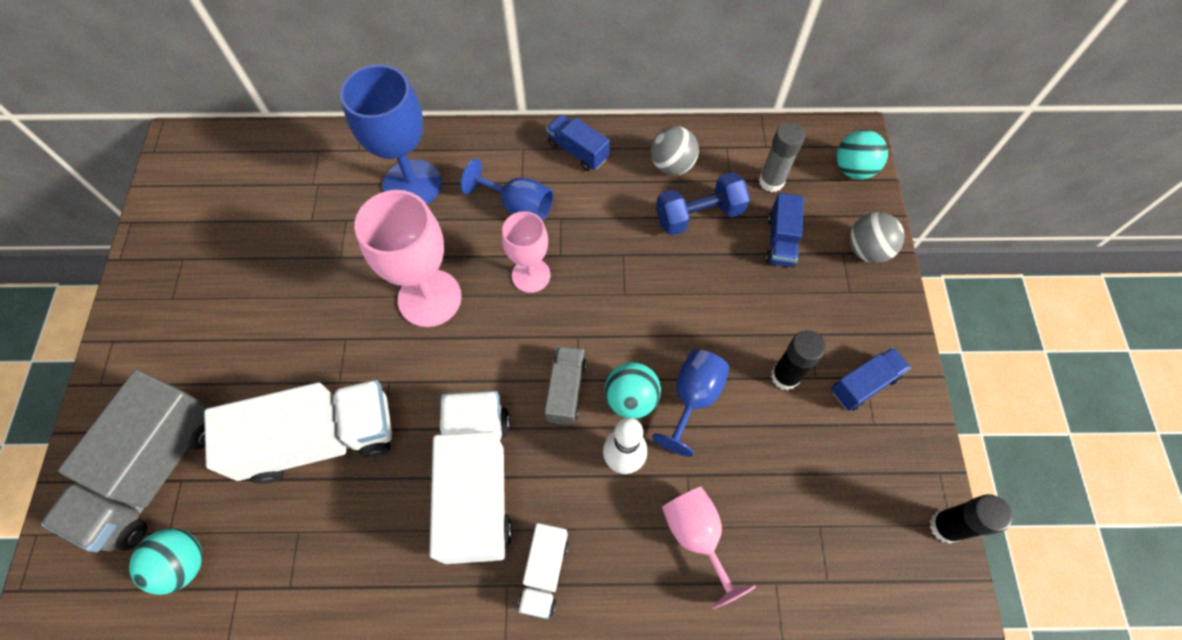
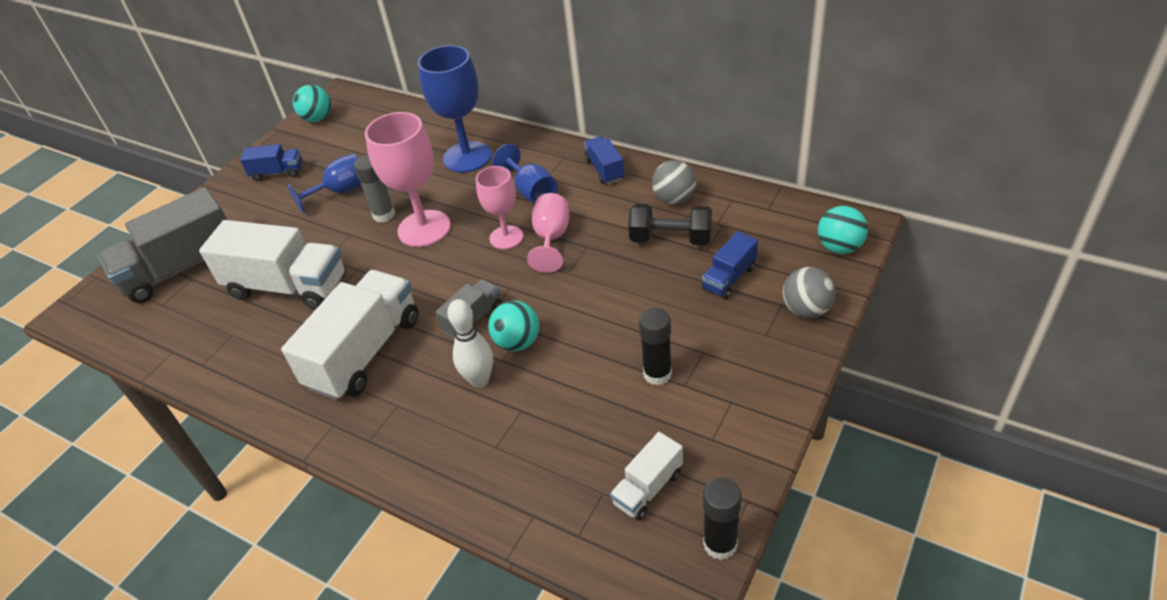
camera: 35 degrees right, 20 degrees down
turquoise ball [129,529,202,595] -> turquoise ball moved to [293,85,331,122]
white truck [518,523,569,619] -> white truck moved to [610,432,683,520]
blue goblet [652,349,729,457] -> blue goblet moved to [287,153,361,213]
blue dumbbell [656,172,750,235] -> black dumbbell [628,204,712,245]
pink goblet [662,487,755,609] -> pink goblet moved to [527,193,569,273]
grey glue stick [759,122,805,192] -> grey glue stick moved to [354,155,395,223]
blue truck [831,347,911,411] -> blue truck moved to [240,144,302,181]

